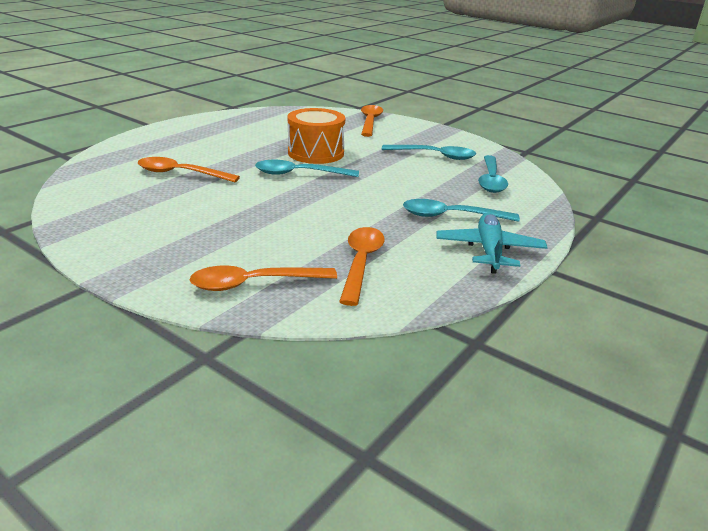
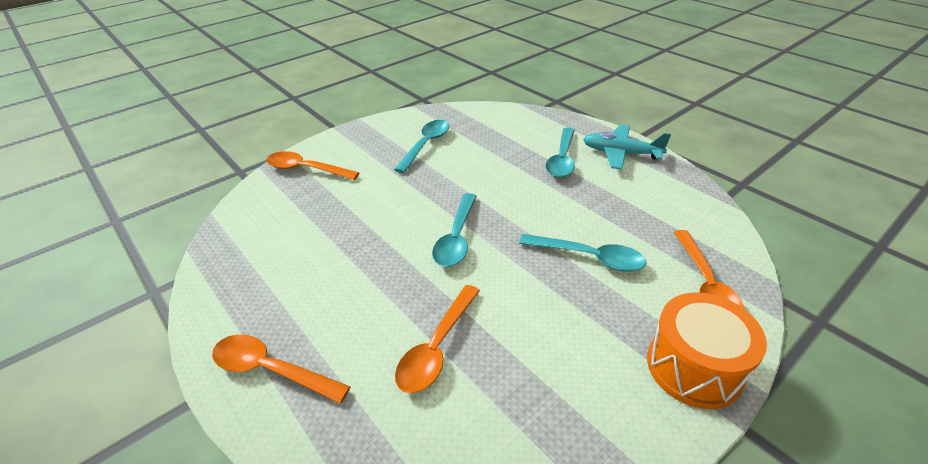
camera: 75 degrees left, 10 degrees up
orange drum [288,108,345,164] -> orange drum moved to [647,292,767,409]
orange spoon [339,227,385,306] -> orange spoon moved to [212,334,350,403]
turquoise spoon [478,155,508,193] -> turquoise spoon moved to [519,234,646,272]

